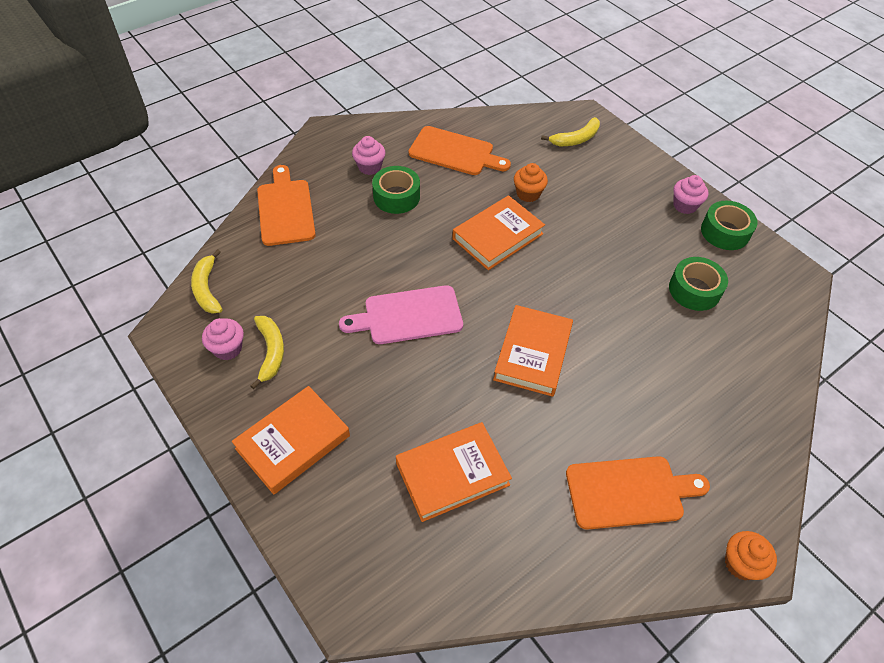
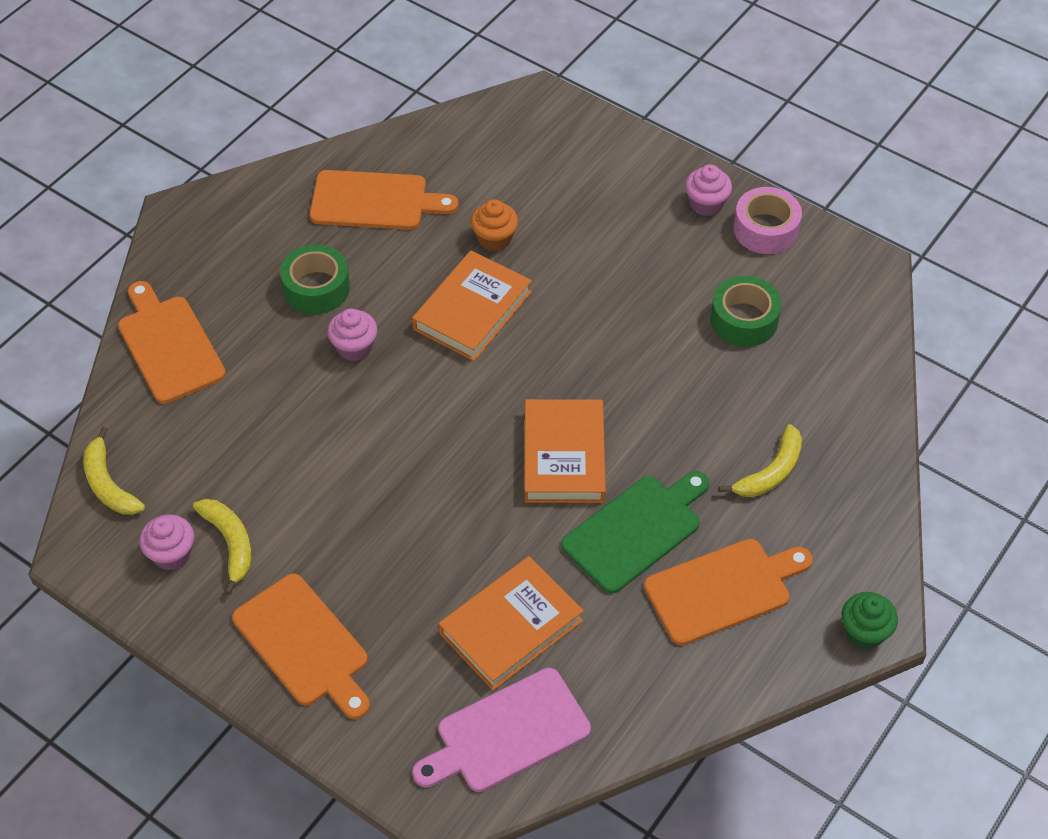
camera: 15 degrees left, 0 degrees up
orange book [232,386,350,494] -> orange cutting board [232,574,370,719]
pink cutting board [339,285,463,344] -> pink cutting board moved to [412,668,591,792]
pink cupcake [352,136,385,175] -> pink cupcake moved to [327,308,377,361]
yellow banana [541,117,600,146] -> yellow banana moved to [719,424,802,497]
green tape [701,201,757,250] -> pink tape [733,187,802,254]
orange cupcake [725,531,777,580] -> green cupcake [842,592,898,649]
none -> green cutting board [561,471,709,594]

